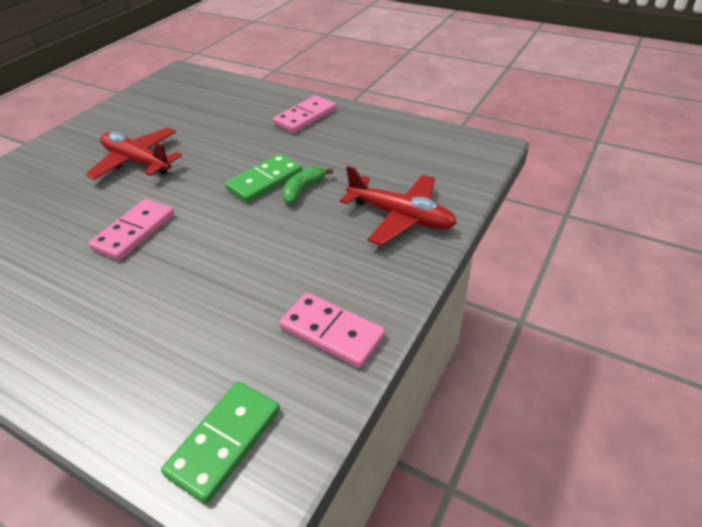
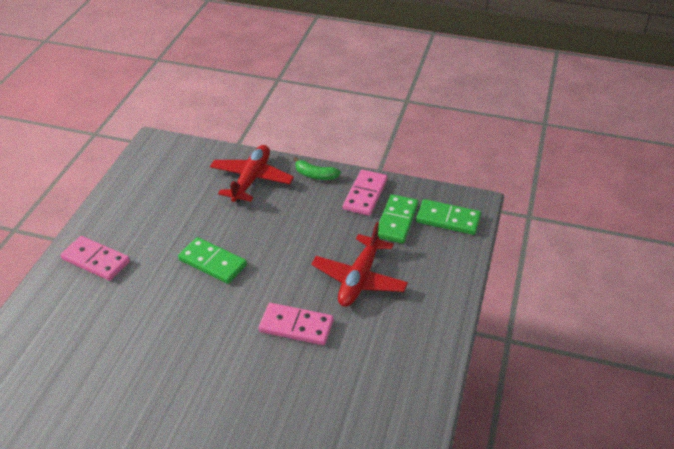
camera: 105 degrees left, 0 degrees up
red plane [85,128,182,180] -> red plane moved to [311,222,408,307]
green banana [282,166,333,204] -> green banana moved to [294,157,341,180]
none -> green domino [378,194,418,243]

